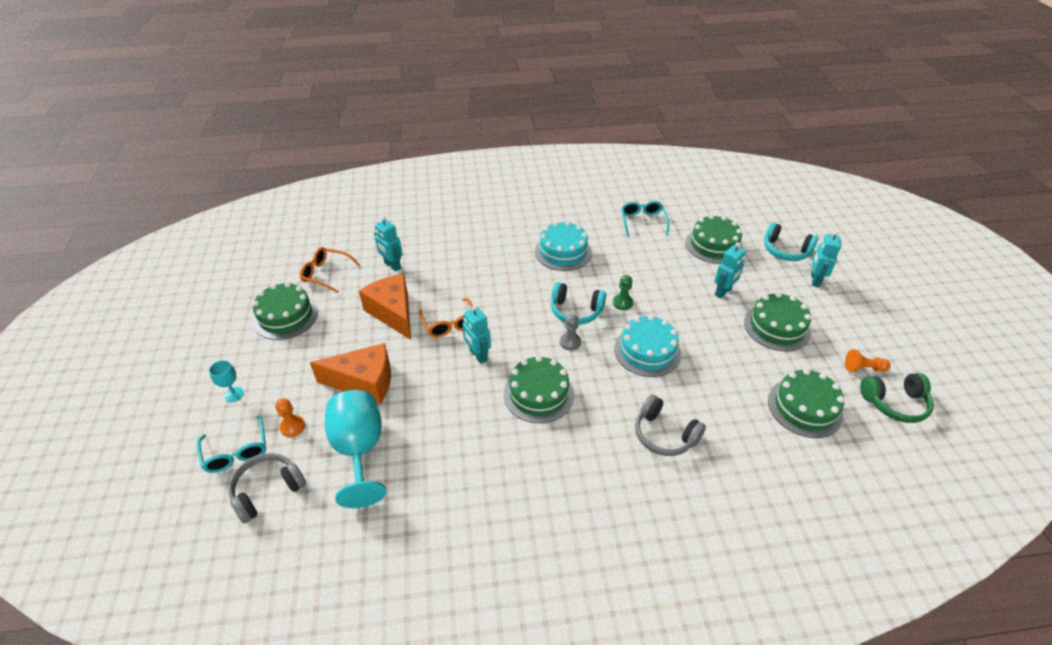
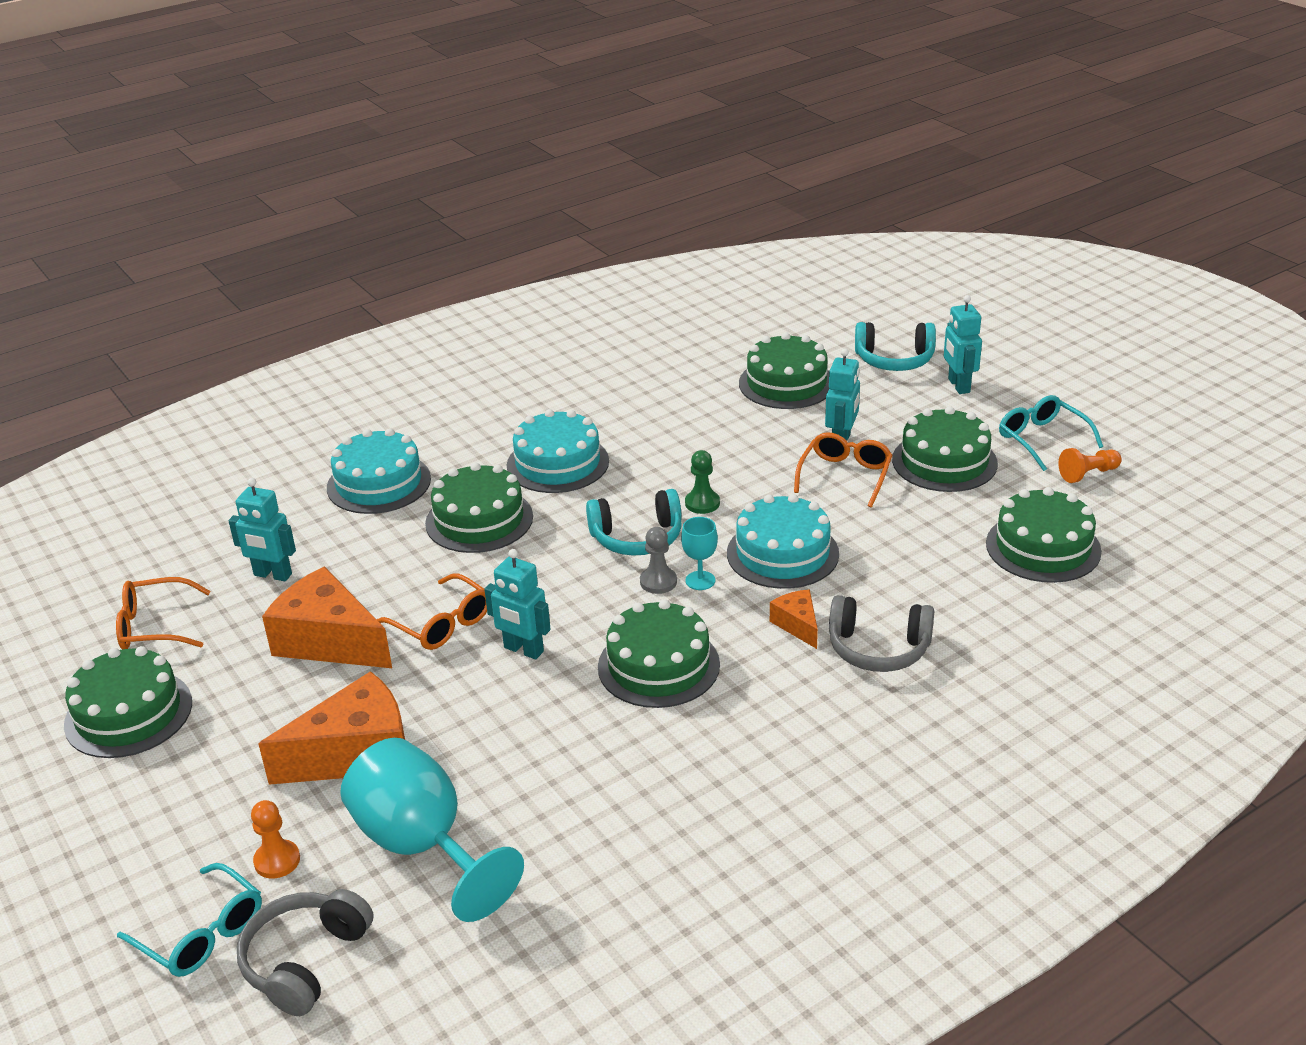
camera: 25 degrees left, 10 degrees down
turquoise goblet [209,360,244,402] -> turquoise goblet moved to [681,517,718,590]
turquoise glasses [621,201,669,237] -> turquoise glasses moved to [999,395,1103,471]
green headphones [860,373,934,423] -> none
none -> turquoise cake [327,428,431,514]
none -> green cake [425,462,533,553]
none -> orange cheese [770,590,818,649]
none -> orange glasses [794,432,893,507]

